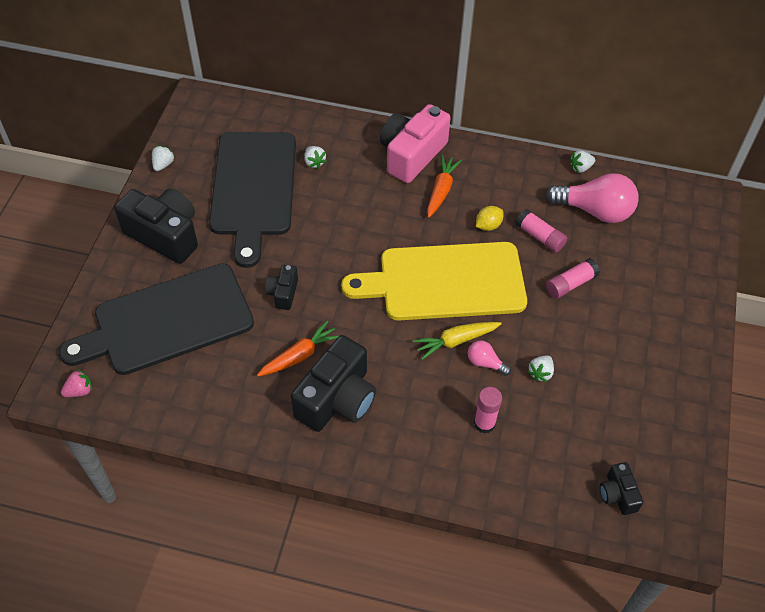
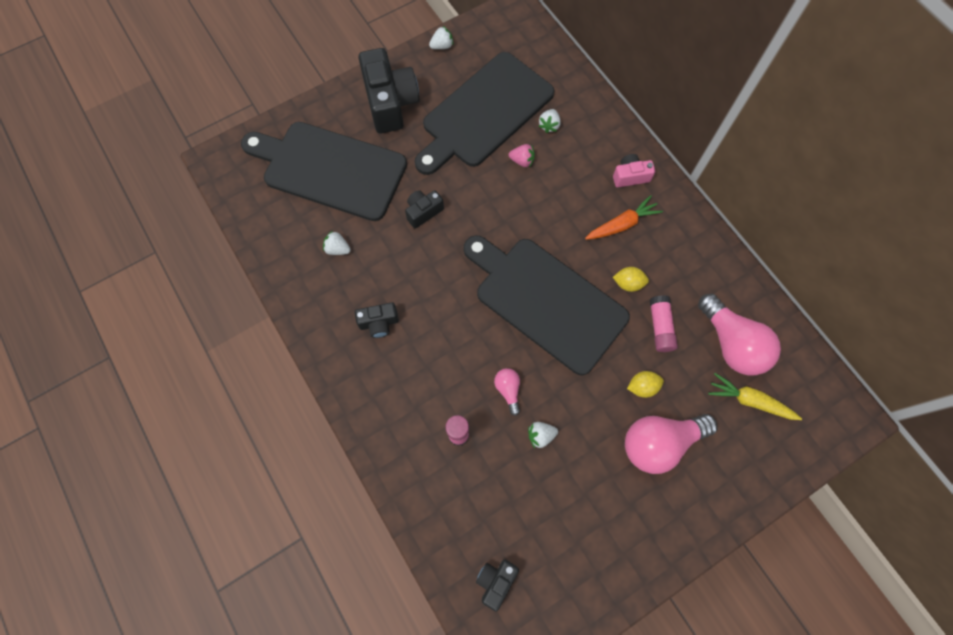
camera: 45 degrees right, 15 degrees up
pink strawberry [61,370,92,397] -> pink strawberry moved to [509,144,535,167]
orange carrot [257,320,340,376] -> none
black camera [291,335,376,432] -> black camera [355,302,399,338], size x0.50
yellow cutting board [341,242,527,320] -> black cutting board [463,235,630,375]
pink camera [380,104,450,183] -> pink camera [613,154,655,187], size x0.50
yellow carrot [413,322,502,360] -> yellow carrot moved to [708,373,802,420]
pink glue stick [546,258,600,299] -> yellow lemon [627,371,664,398]
white strawberry [569,150,595,173] -> white strawberry moved to [323,231,351,255]
none -> pink light bulb [625,414,718,474]

